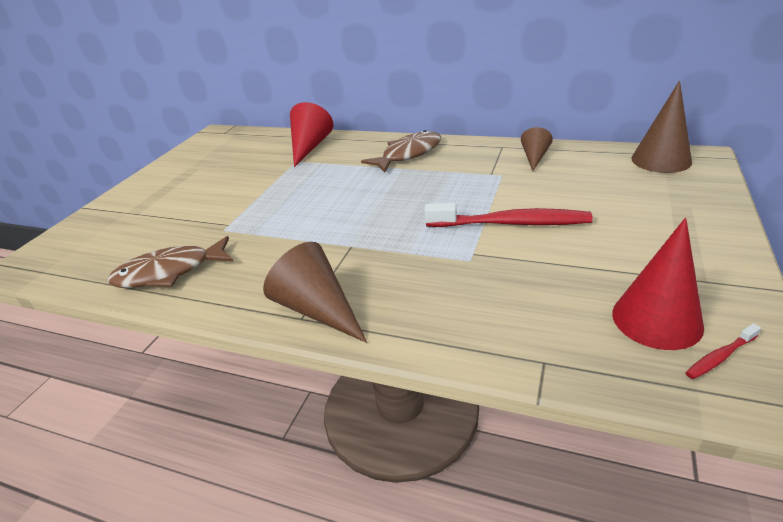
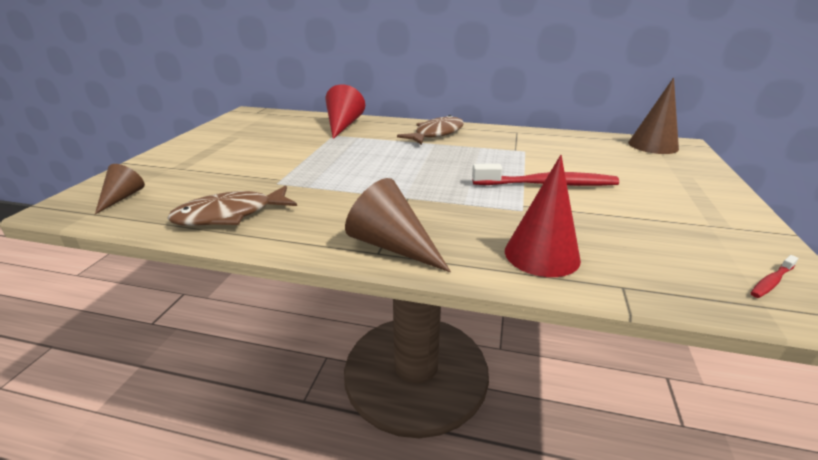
camera: 10 degrees left, 5 degrees down
brown cone [521,127,553,171] -> brown cone moved to [95,164,145,214]
red cone [612,218,704,350] -> red cone moved to [505,155,581,277]

